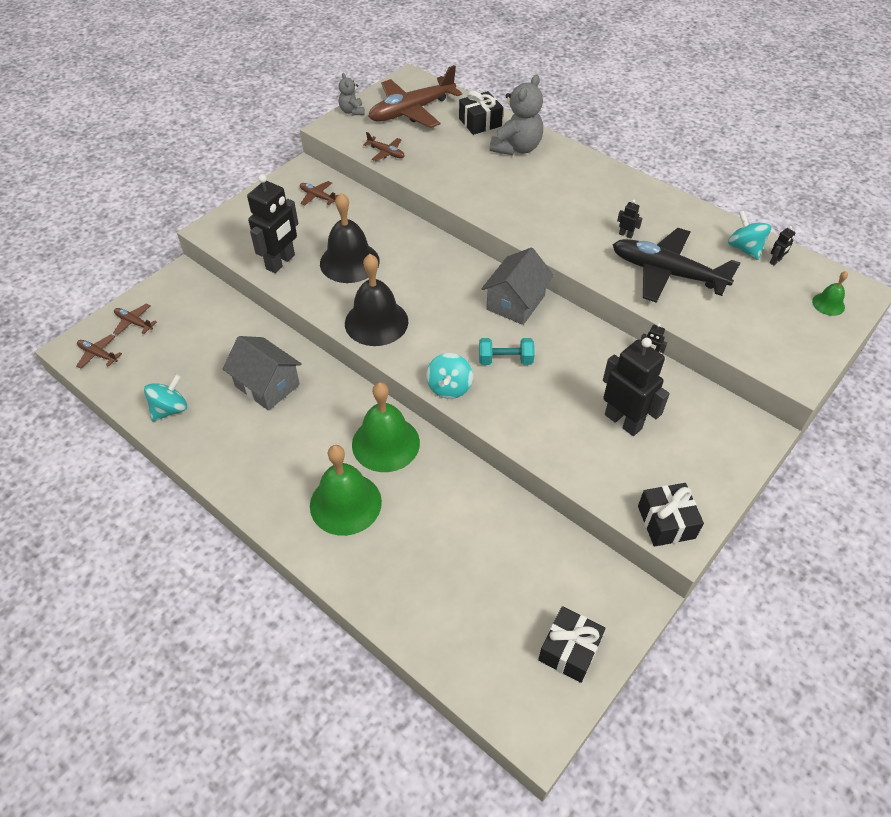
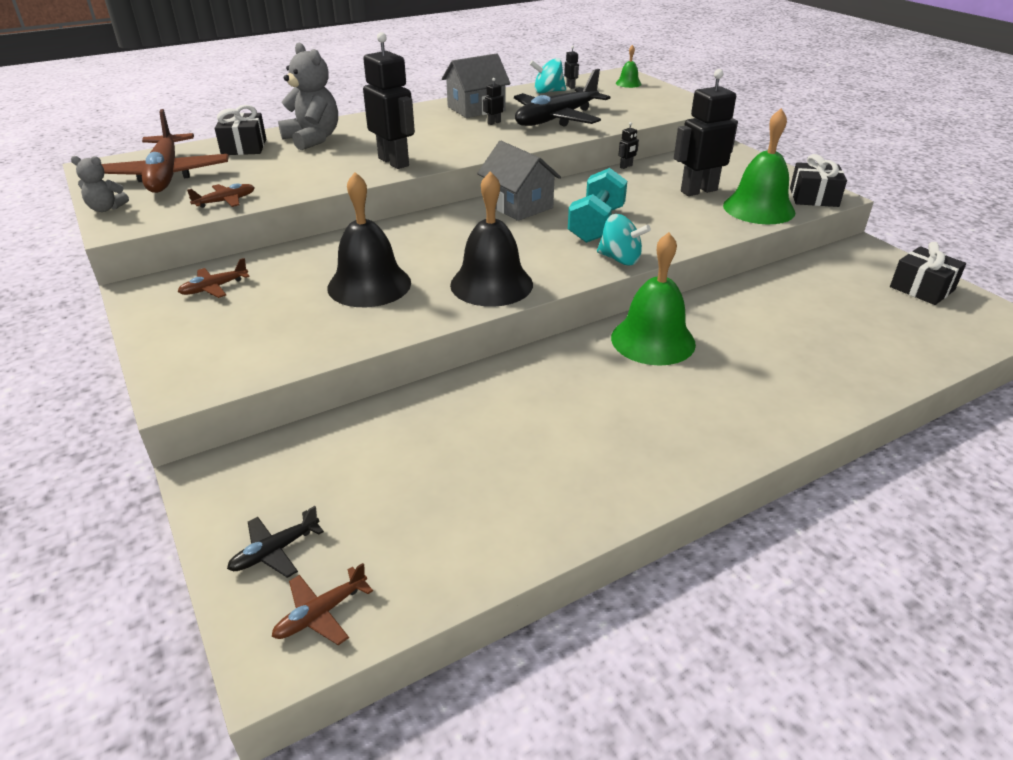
camera: 70 degrees left, 15 degrees down
brown plane [113,304,157,335] -> black plane [227,506,324,578]
turquoise spinning top [144,374,187,421] -> none
grey house [223,336,302,411] -> grey house moved to [442,53,511,118]
black robot [247,174,298,273] -> black robot moved to [363,32,415,169]
green bell [310,445,382,536] -> green bell moved to [723,108,795,224]
turquoise dumbbell [479,338,535,365] -> turquoise dumbbell [568,168,627,243], size x1.50

